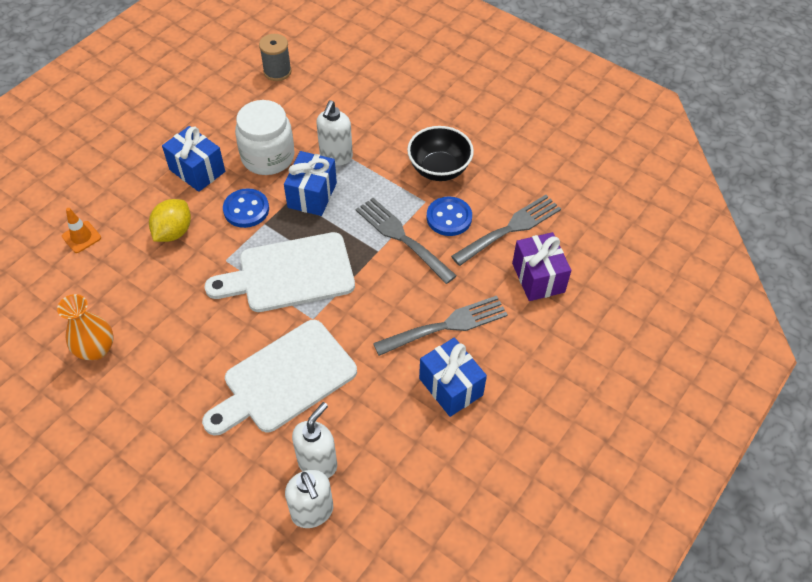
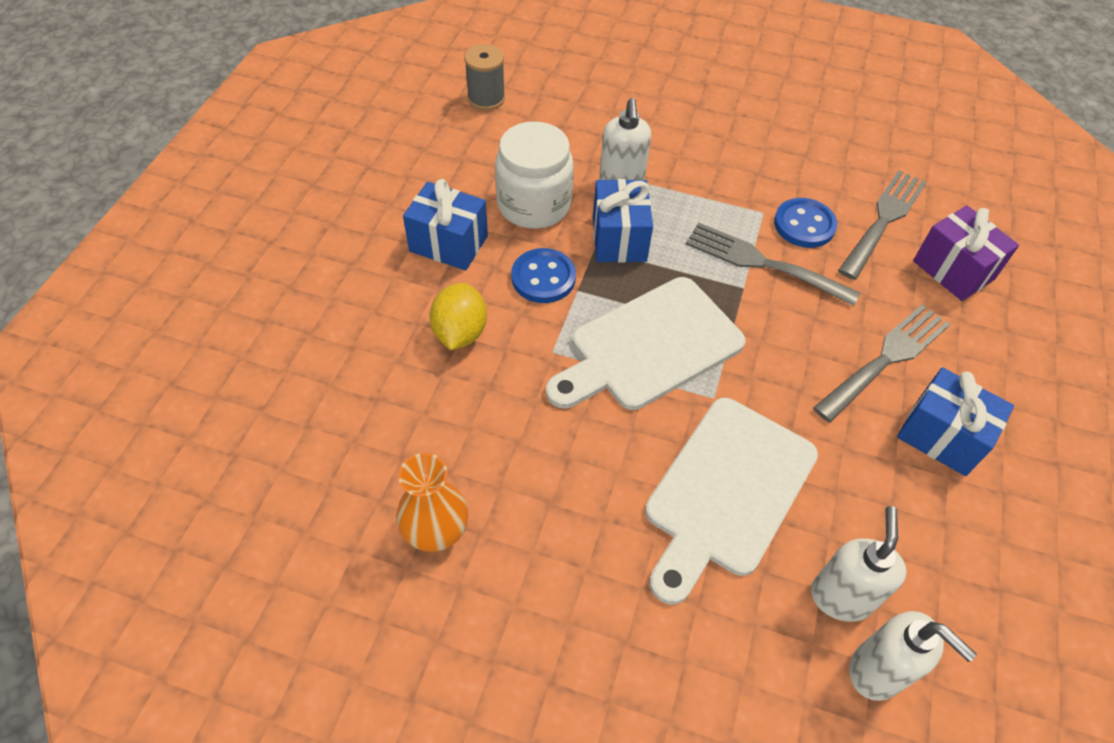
camera: 20 degrees left, 0 degrees up
orange traffic cone [62,208,101,253] -> none
black bowl [407,126,474,181] -> none

